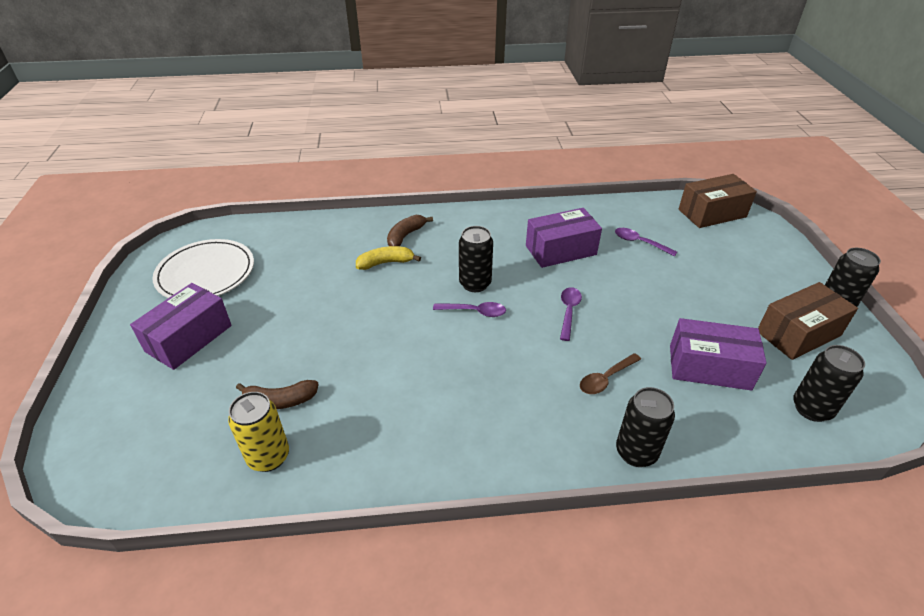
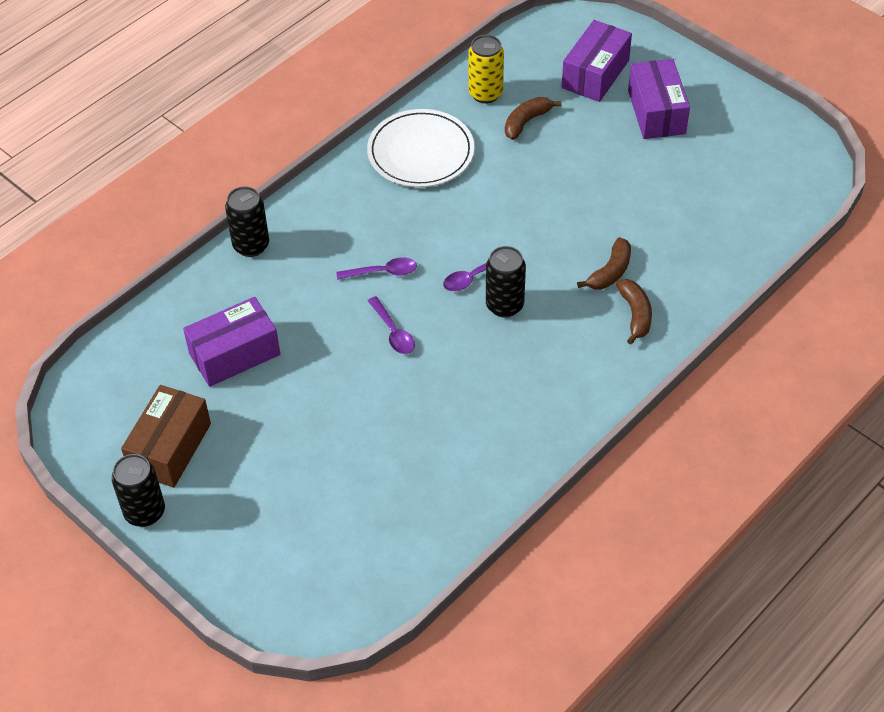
camera: 140 degrees right, 10 degrees up
white plate [152,239,254,298] -> white plate moved to [367,109,475,187]
yellow banana [356,246,421,270] -> brown banana [577,237,631,290]
purple box [526,208,602,268] -> purple box moved to [562,20,632,102]
brown spoon [580,353,641,394] -> none
purple spoon [615,228,677,256] -> purple spoon moved to [336,257,417,280]
brown box [679,174,757,228] -> none
black can [793,345,865,422] -> none

